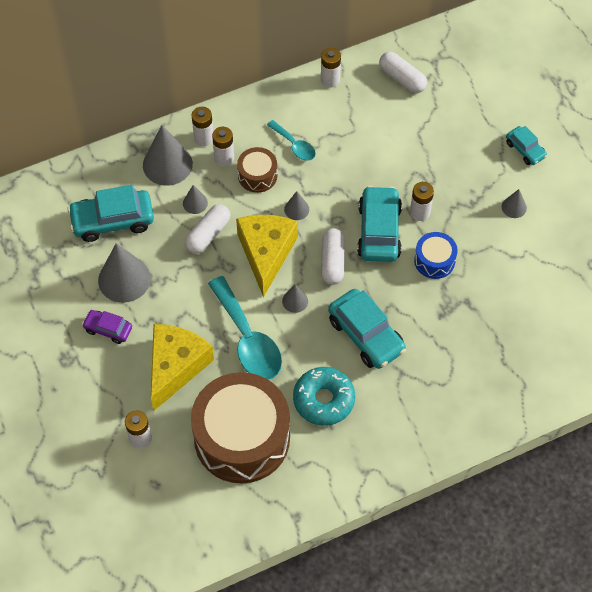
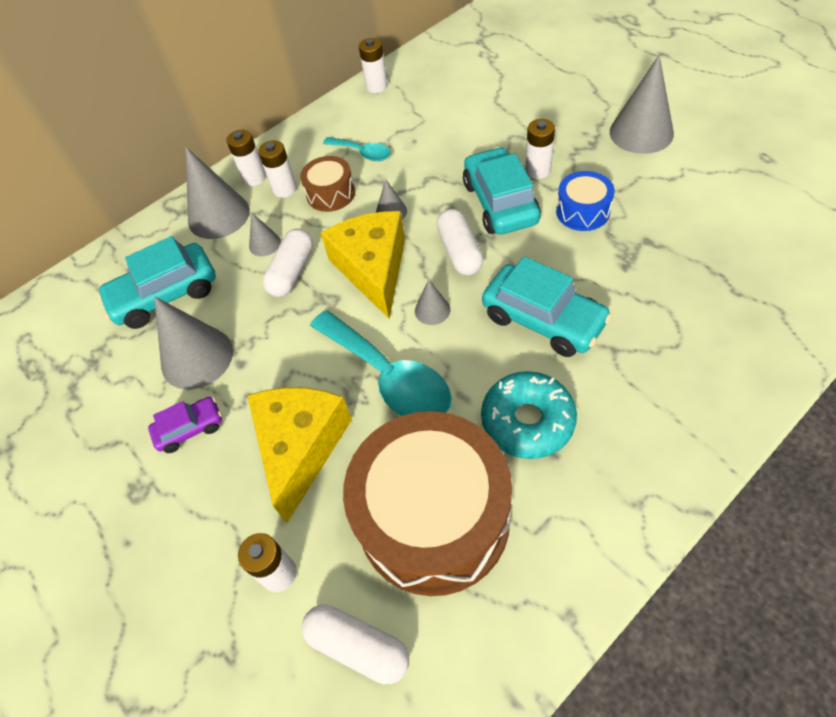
camera: 10 degrees left, 5 degrees down
purple car [82,310,132,344] -> purple car turned 150 degrees clockwise [148,397,222,453]
white capsule [379,52,427,93] -> white capsule moved to [302,604,409,685]
grey cone [502,189,527,218] -> grey cone [610,55,674,154], size x2.02
turquoise car [506,126,547,165] -> none

